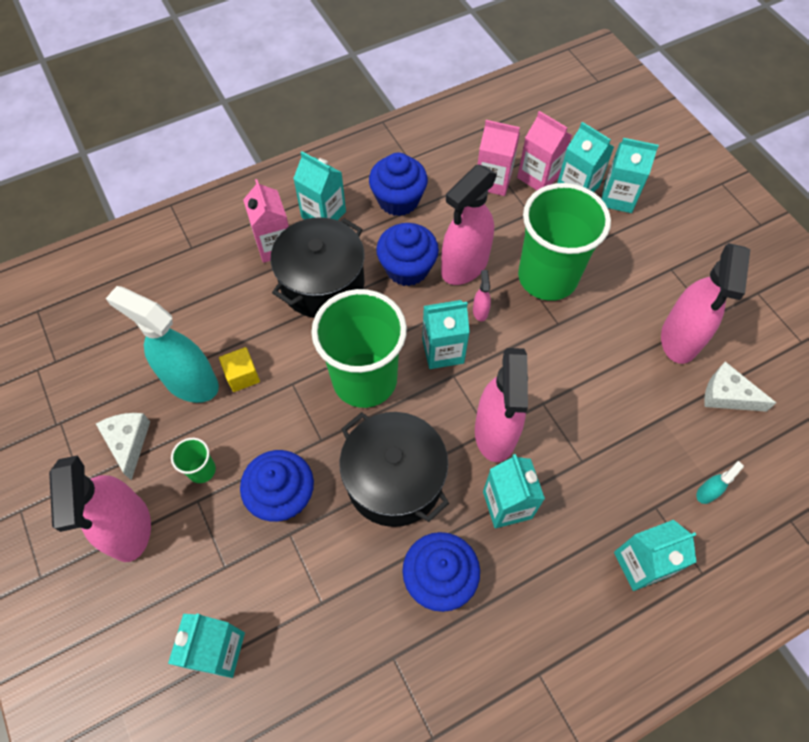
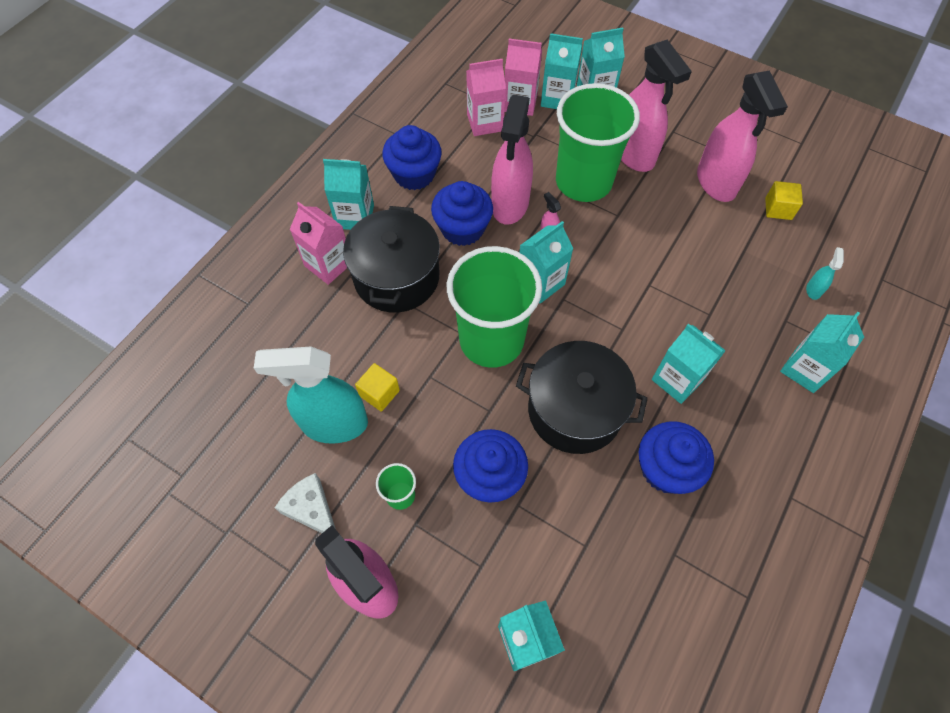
camera: 30 degrees left, 0 degrees up
pink spray bottle [475,348,528,462] -> pink spray bottle moved to [621,40,692,172]
white cheese [704,362,776,412] -> yellow cube [765,181,803,220]

